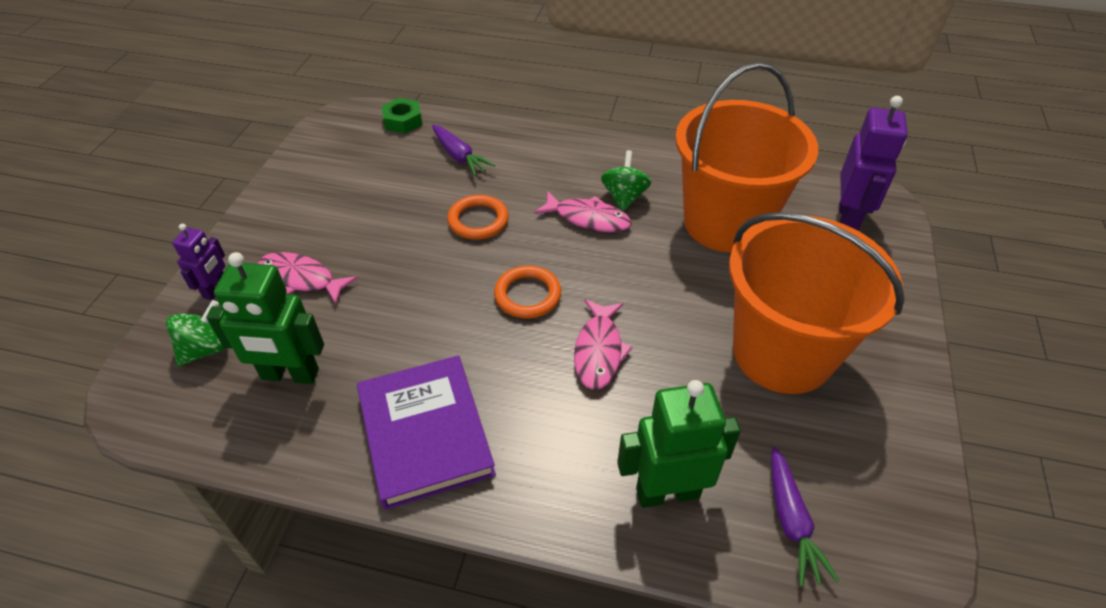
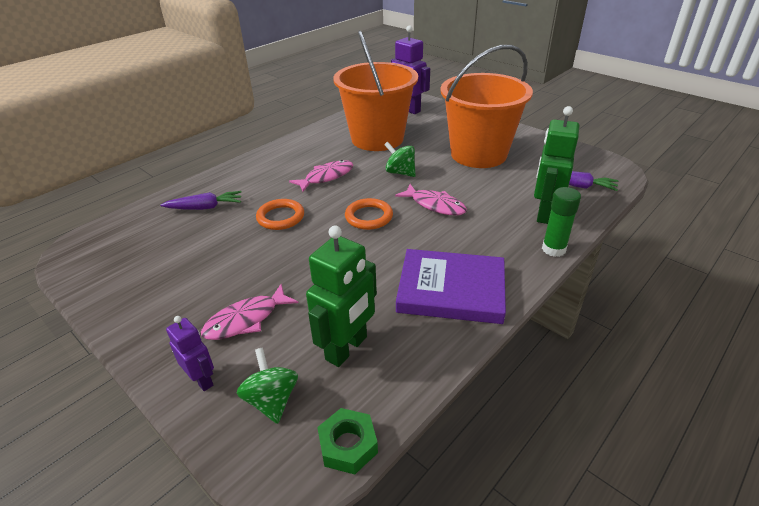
camera: 60 degrees left, 10 degrees down
green nut [382,98,422,134] -> green nut moved to [317,408,378,475]
green spinning top [601,150,651,212] -> green spinning top moved to [384,142,416,177]
none -> green glue stick [542,187,581,257]

